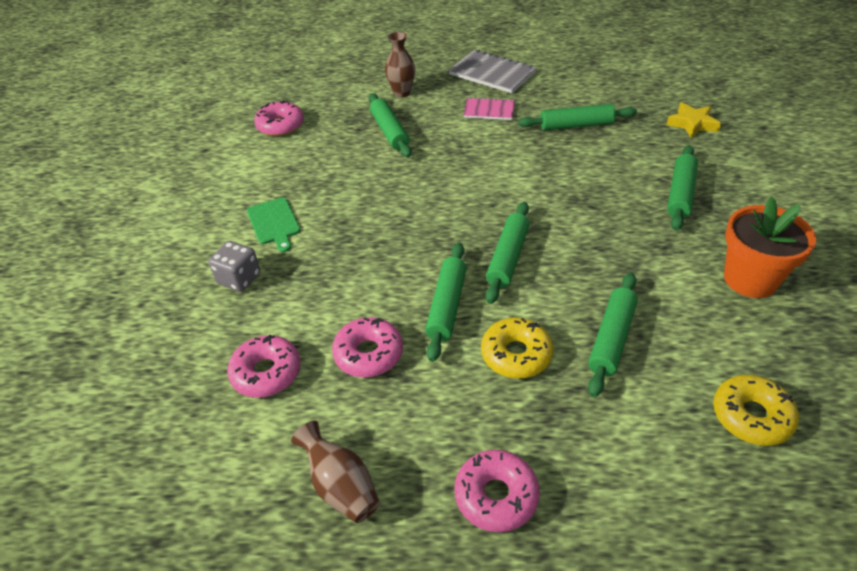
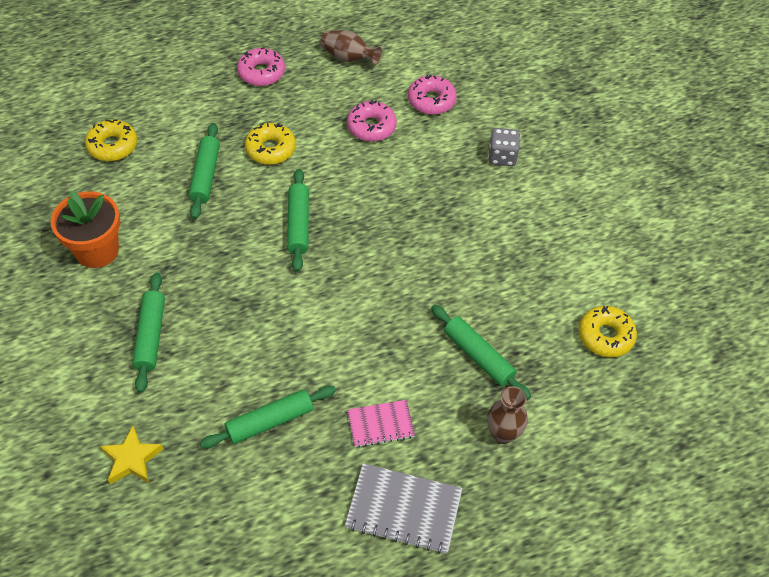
camera: 155 degrees right, 10 degrees up
green cutting board [247,198,300,252] -> none
pink donut [254,100,304,136] -> yellow donut [579,306,637,357]
green rolling pin [425,243,467,362] -> none

